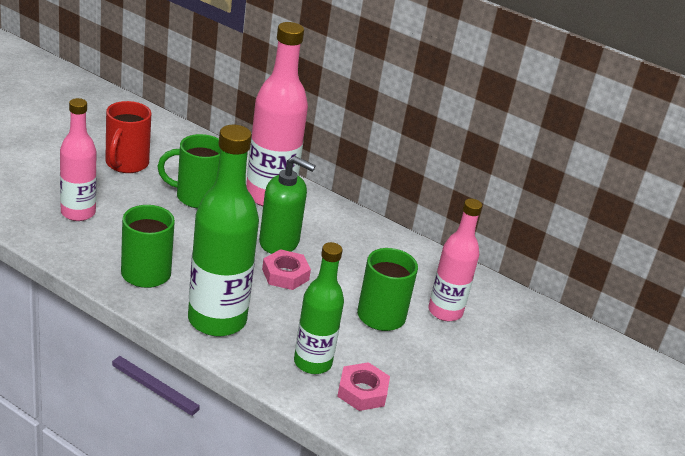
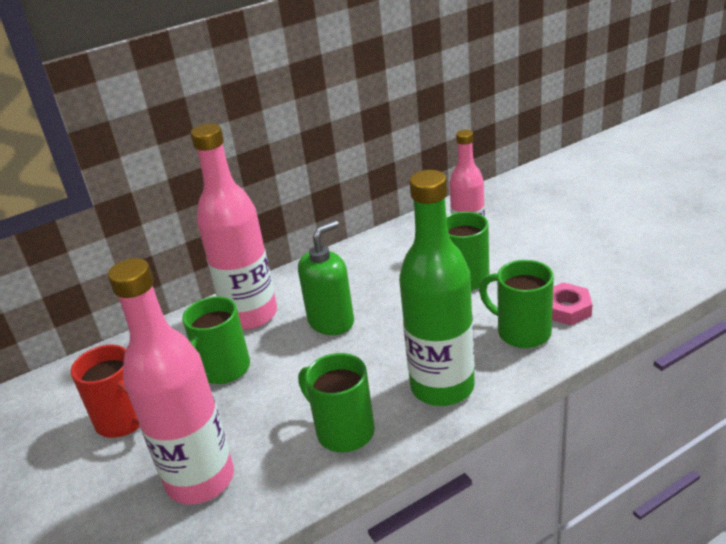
camera: 55 degrees left, 0 degrees up
pink bottle [60,98,97,221] -> pink bottle [108,258,234,504], size x1.56
pink nut [262,249,311,290] -> none
green bottle [294,242,344,374] -> green mug [479,260,554,348]

